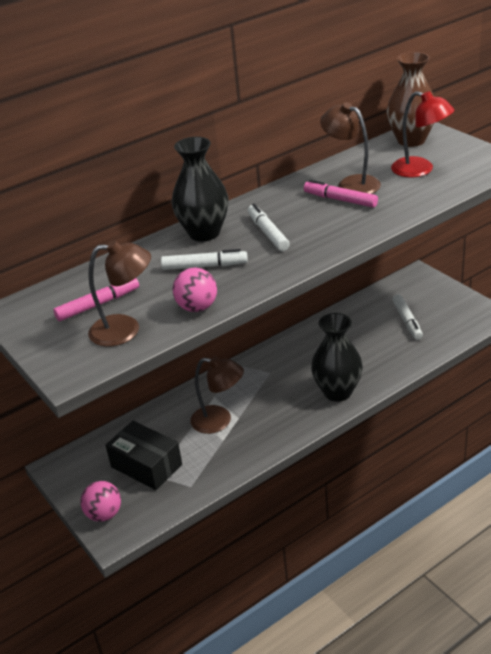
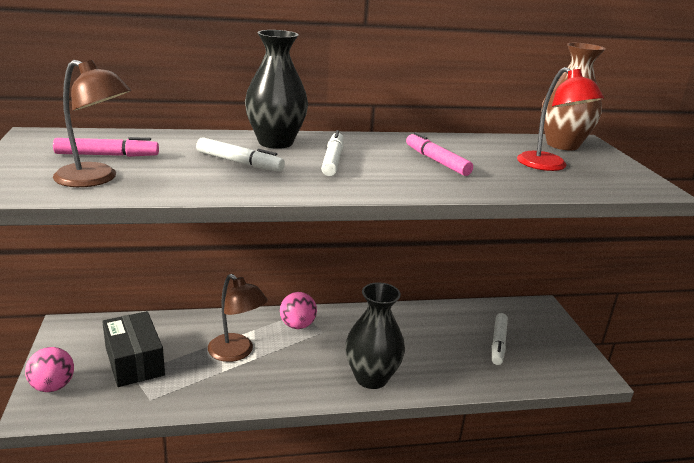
camera: 20 degrees right, 10 degrees down
pink ball [172,267,217,312] -> pink ball moved to [280,292,317,329]
brown lamp [320,102,381,194] -> none

